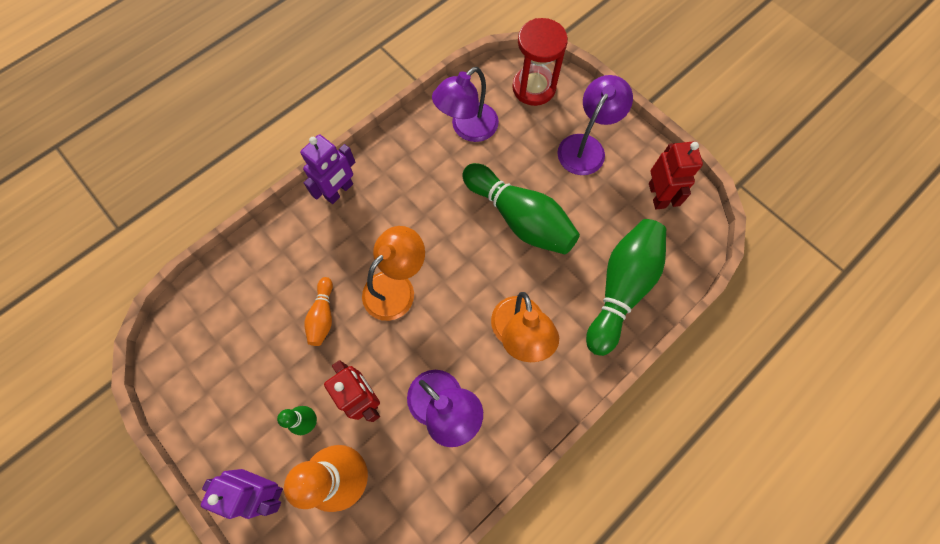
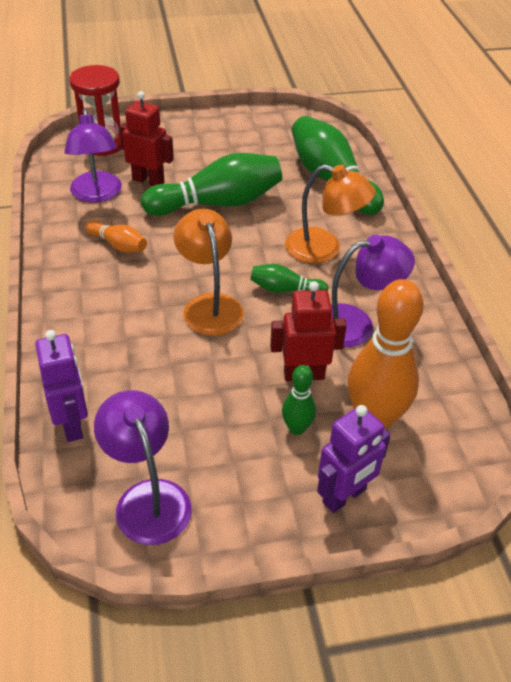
camera: 60 degrees left, 25 degrees down
purple robot [300,134,355,204] -> purple robot moved to [35,330,88,442]
orange bowling pin [305,277,333,346] -> orange bowling pin moved to [86,220,147,253]
purple lamp [557,75,633,175] -> purple lamp moved to [94,390,192,545]
red robot [649,141,703,209] -> red robot moved to [119,91,174,186]
none -> green bowling pin [250,264,328,293]

